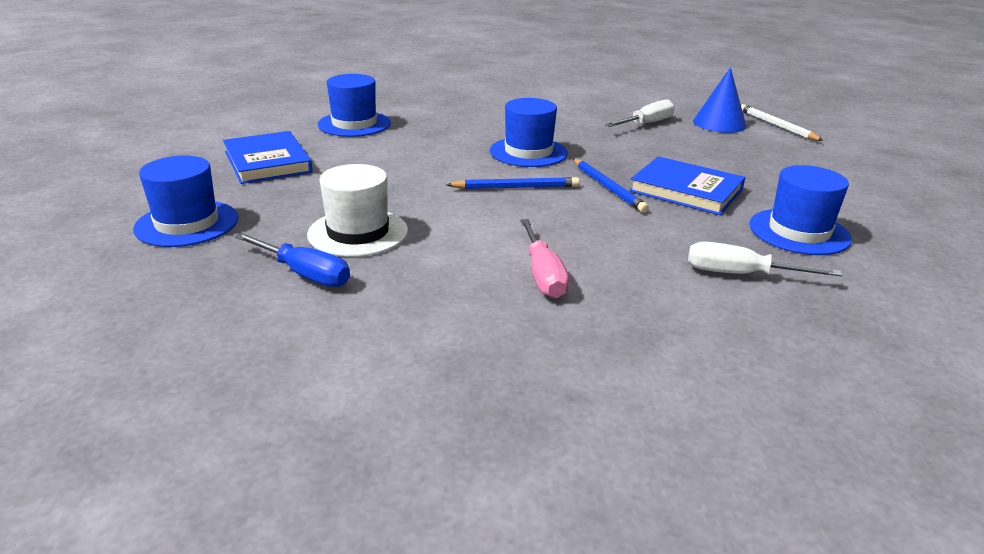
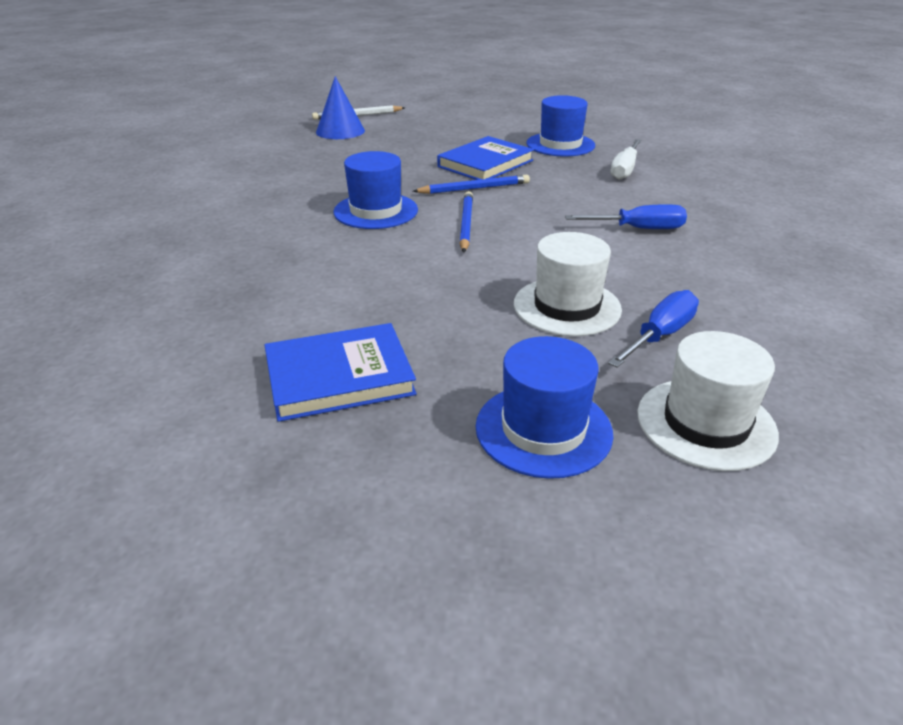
camera: 80 degrees left, 5 degrees up
blue hat [318,74,391,137] -> none
pink screwdriver [520,219,569,298] -> blue screwdriver [565,204,687,229]
white screwdriver [605,99,675,127] -> none
none -> white hat [637,331,779,471]

